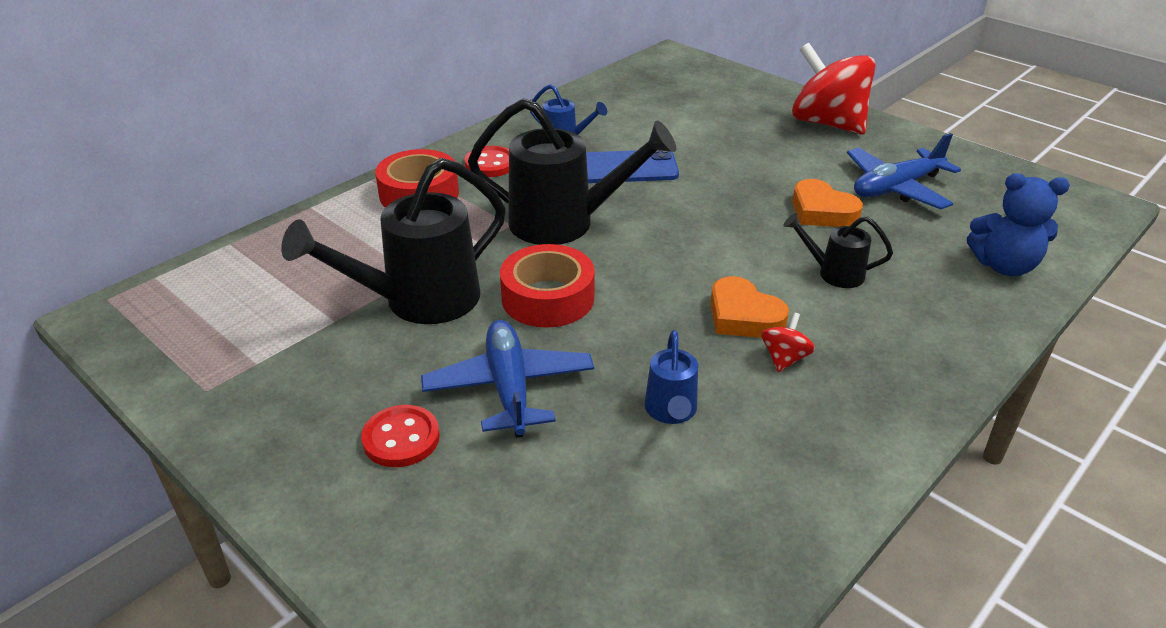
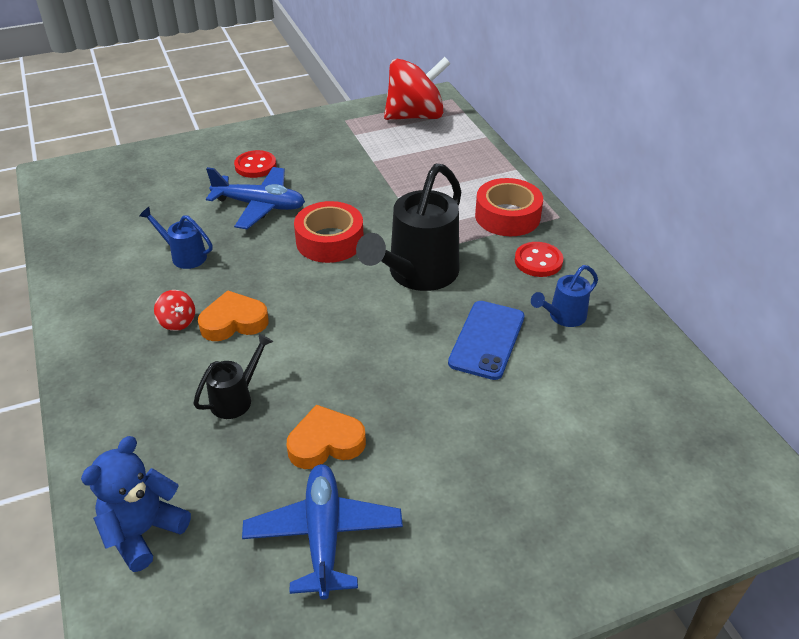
camera: 115 degrees right, 5 degrees up
black watering can [281,158,506,324] -> none
red spinning top [792,43,876,134] -> red spinning top moved to [384,57,451,120]

